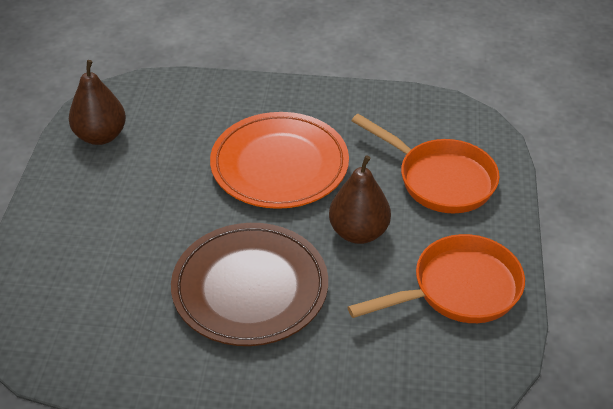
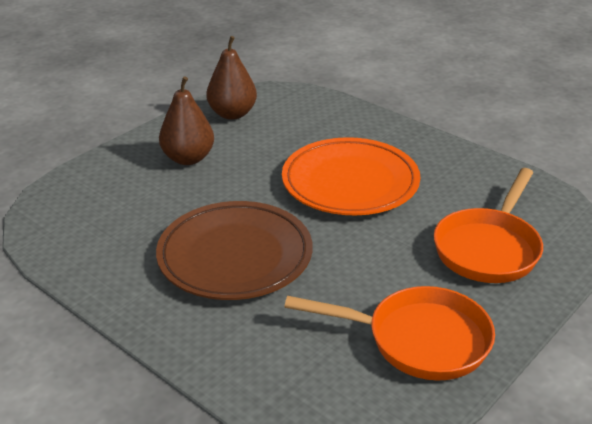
camera: 35 degrees right, 10 degrees down
brown pear [329,155,391,244] -> brown pear moved to [159,76,214,165]
orange pan [351,114,500,213] -> orange pan turned 45 degrees clockwise [434,168,543,283]

